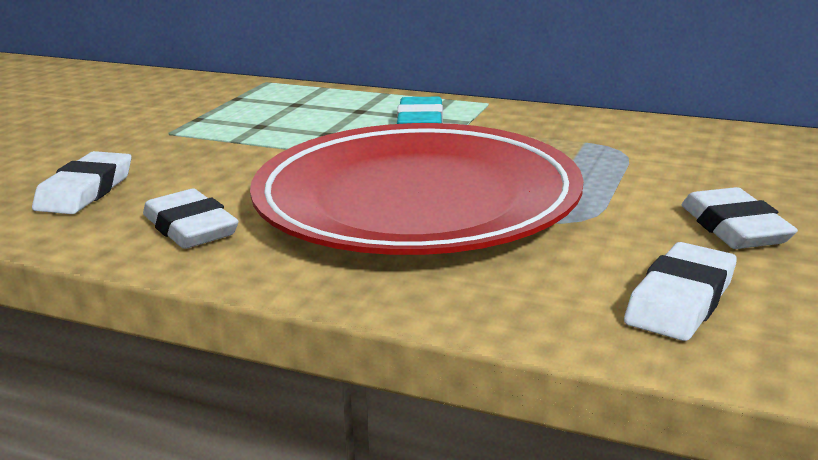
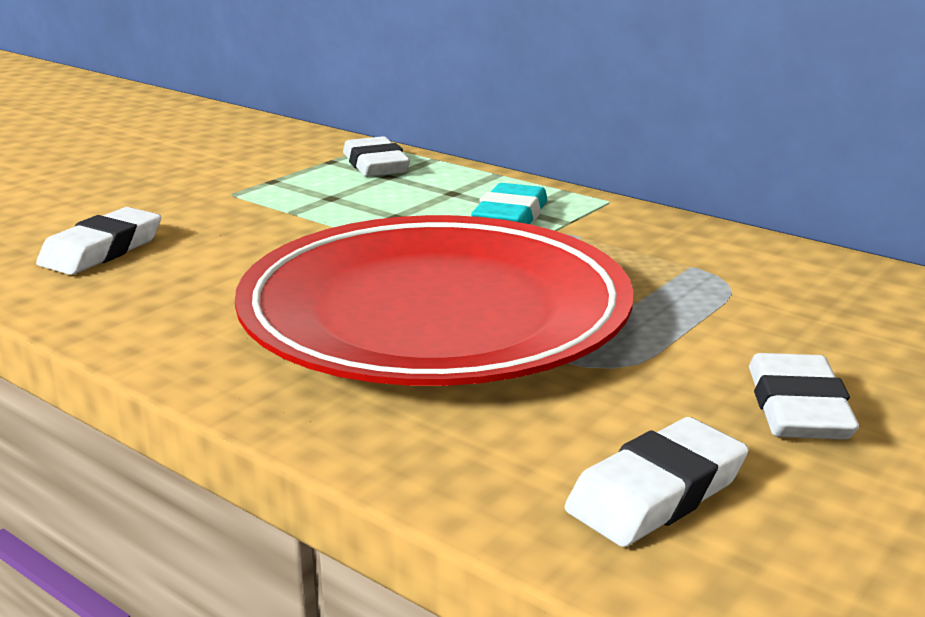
camera: 15 degrees right, 0 degrees up
white eraser [143,188,239,249] -> white eraser moved to [343,136,410,177]

